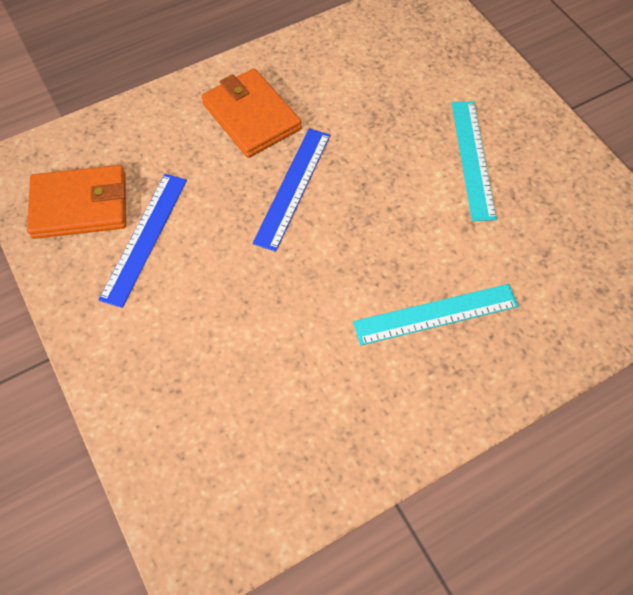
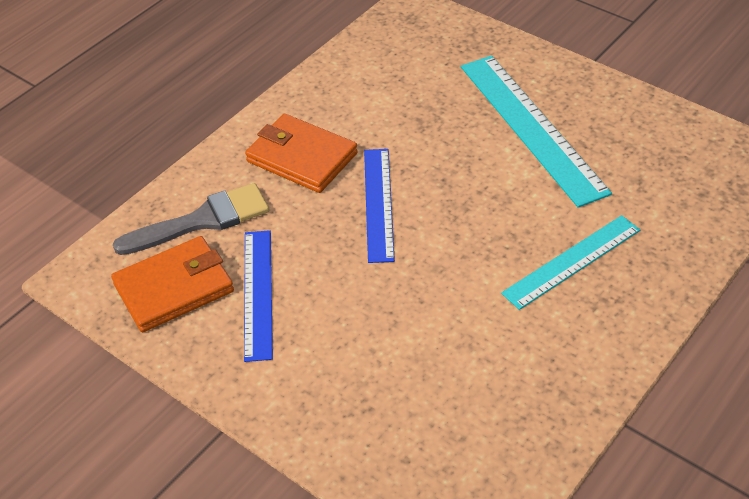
camera: 20 degrees left, 15 degrees down
turquoise ruler [452,101,497,221] -> turquoise ruler [461,55,612,208], size x1.57
none -> grey brush [113,183,269,255]

